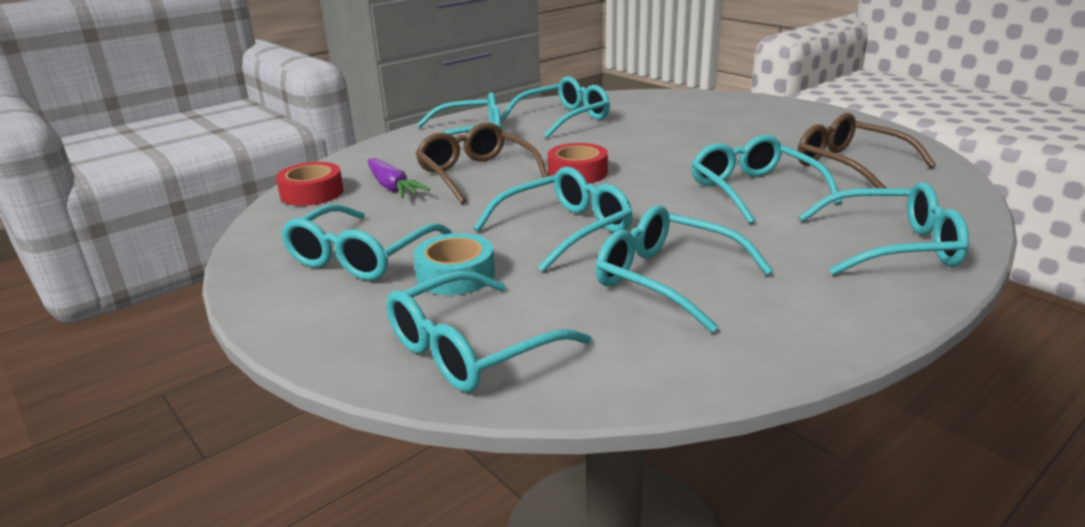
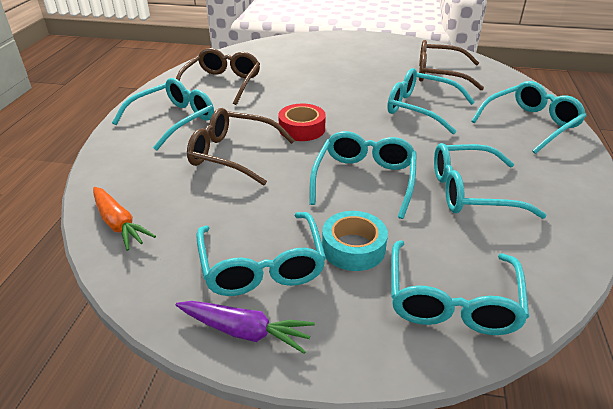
camera: 40 degrees left, 10 degrees up
red tape [276,162,344,206] -> orange carrot [93,187,156,251]
purple carrot [368,158,430,198] -> purple carrot moved to [176,301,315,353]
turquoise glasses [501,76,610,138] -> brown glasses [176,48,260,105]

